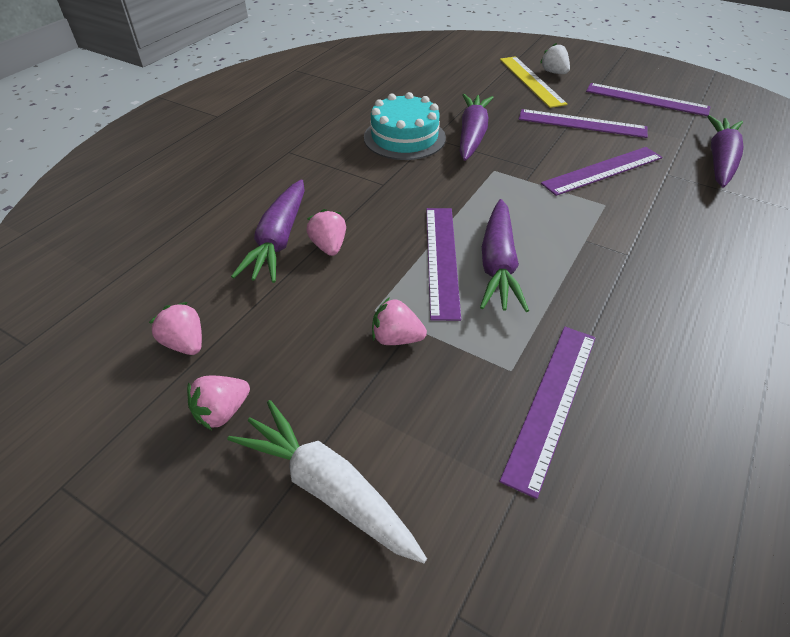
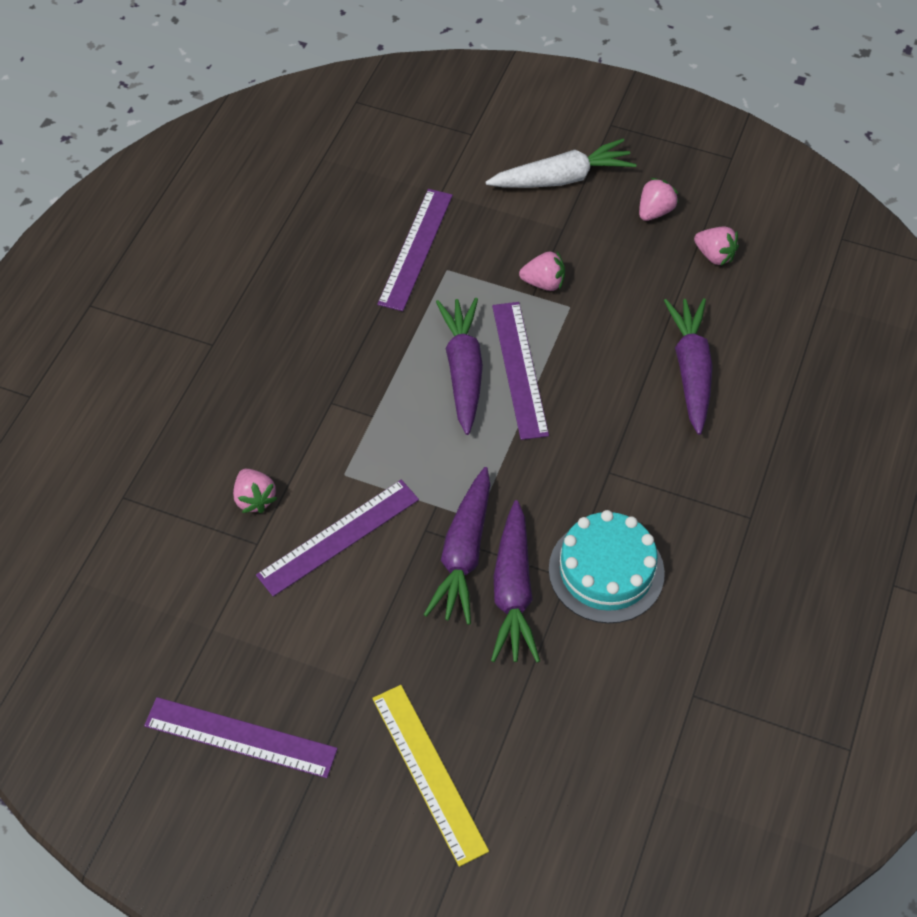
camera: 170 degrees right, 10 degrees up
white carrot [228,400,427,563] -> white carrot turned 45 degrees counterclockwise [486,139,636,188]
pink strawberry [306,209,346,256] -> pink strawberry moved to [233,469,277,513]
purple ruler [519,109,648,138] -> none
white strawberry [540,43,570,74] -> none
purple carrot [707,115,743,188] -> purple carrot moved to [424,467,490,625]

